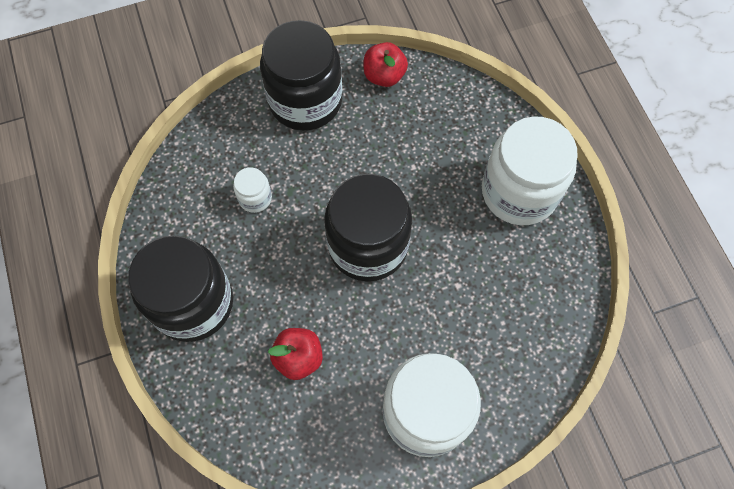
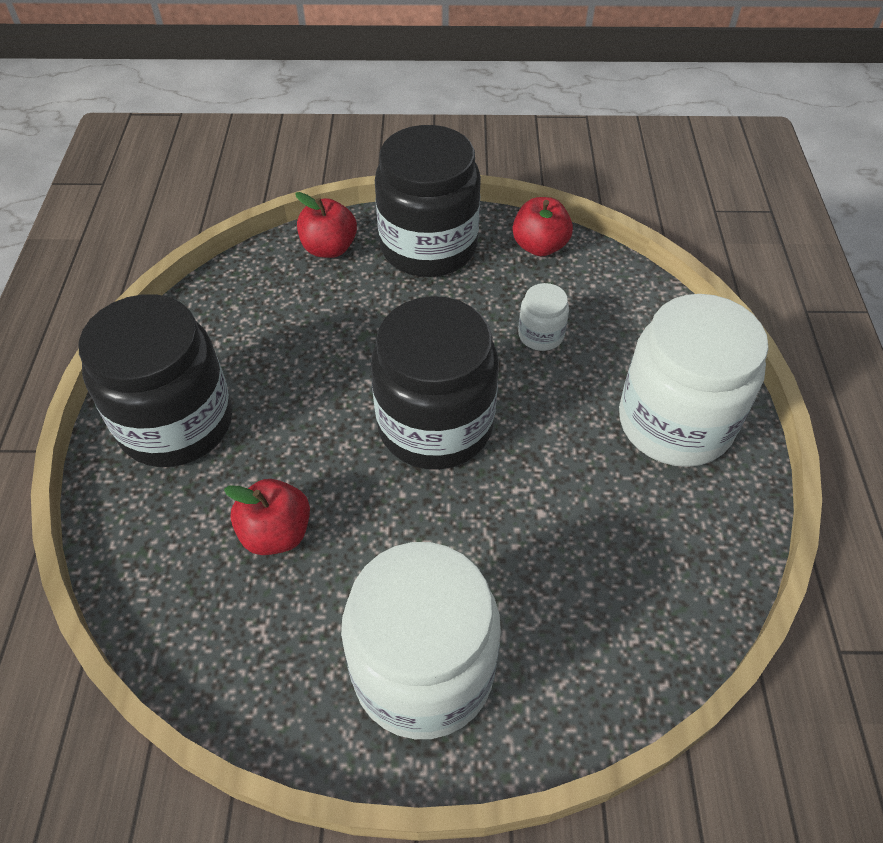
camera: 20 degrees right, 15 degrees down
white jar [233,167,272,213] -> white jar moved to [518,283,569,351]
none -> red apple [295,192,357,258]

